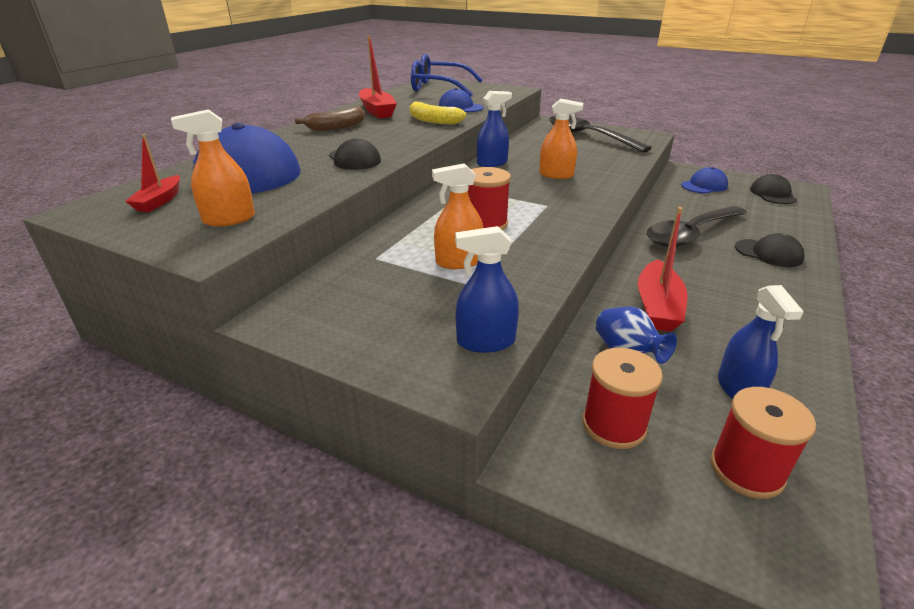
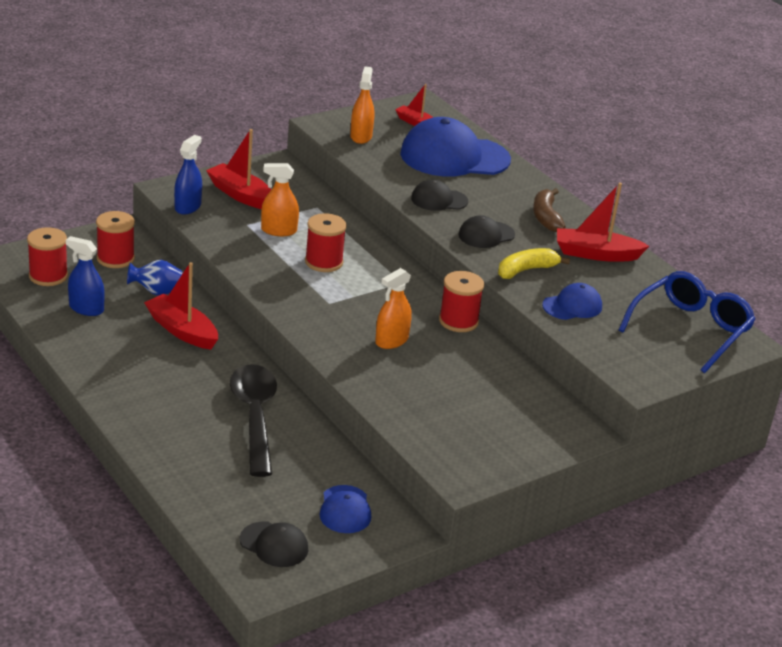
camera: 115 degrees right, 0 degrees up
orange spray bottle [432,163,483,269] -> orange spray bottle turned 105 degrees counterclockwise [261,163,299,236]
blue spray bottle [477,91,512,167] -> red spool [439,271,484,332]
black spoon [549,116,652,153] -> none
black cap [735,233,805,267] -> black cap moved to [458,215,515,248]
none -> red boat [206,129,272,209]

